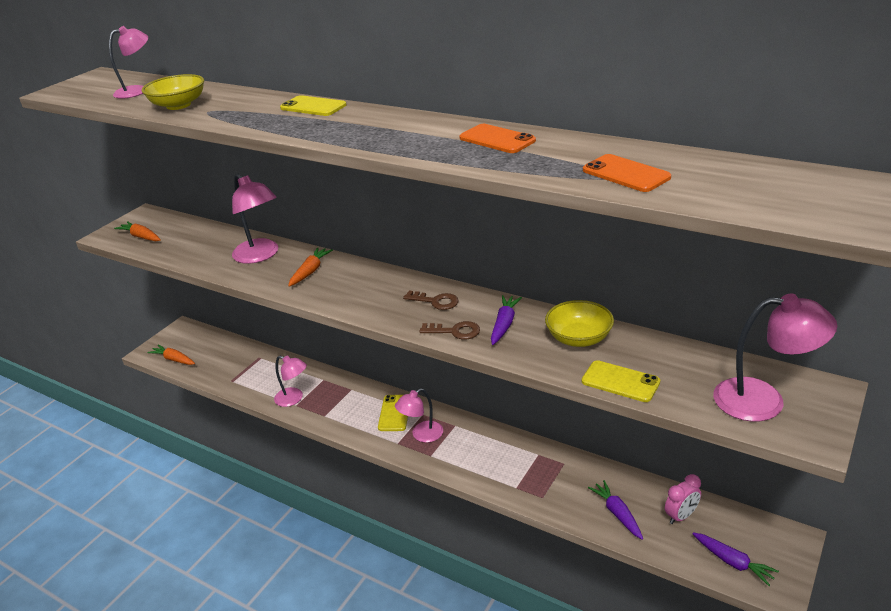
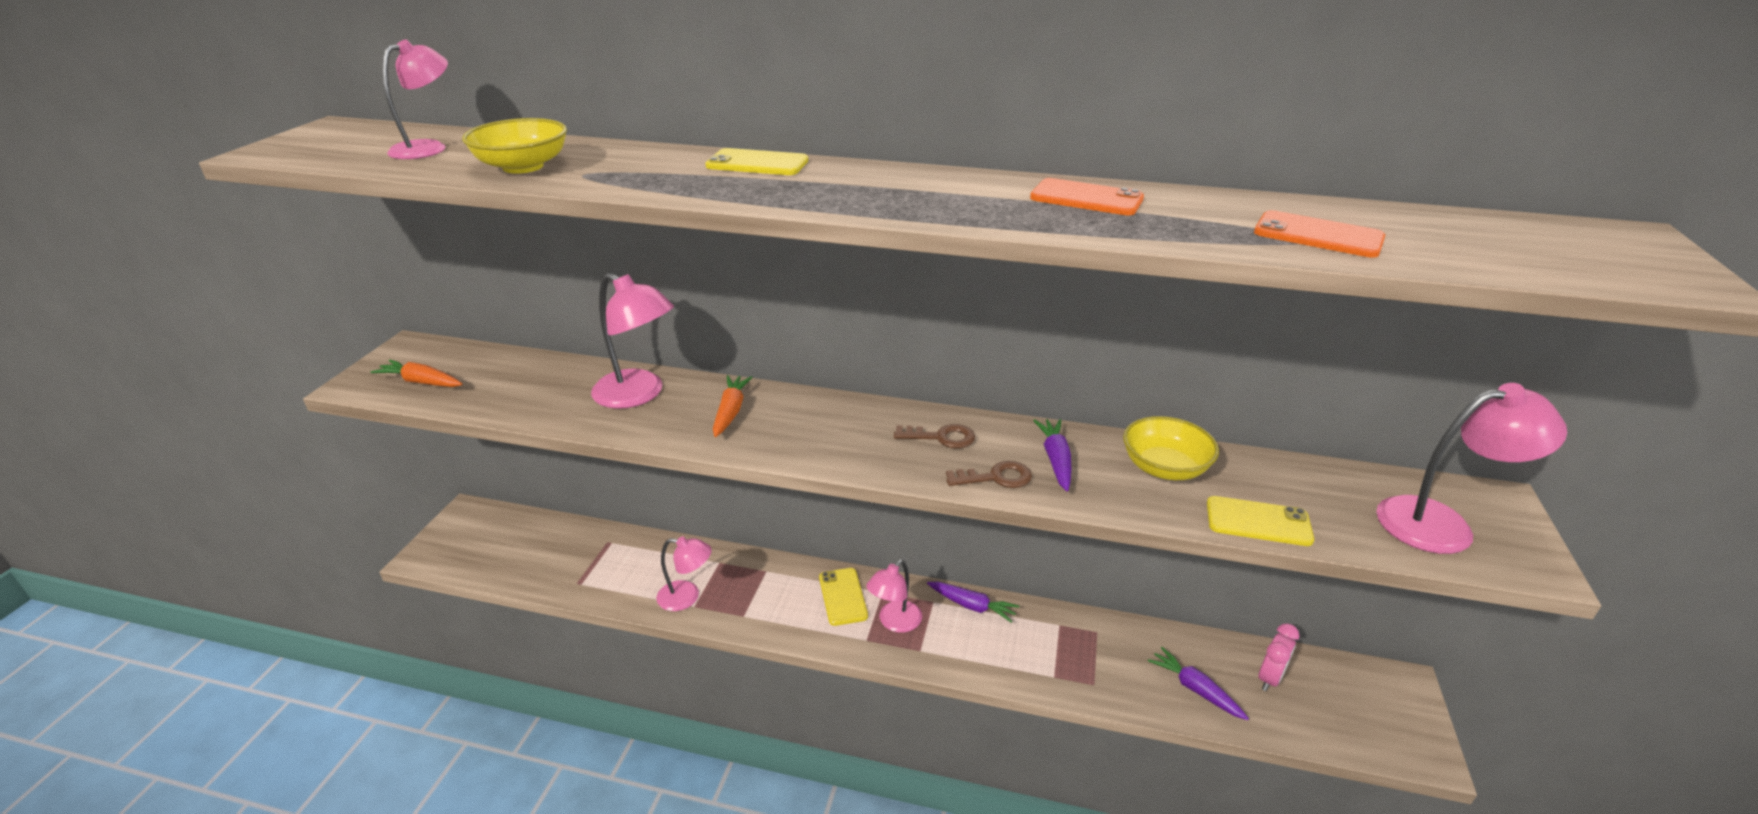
camera: 20 degrees left, 0 degrees up
orange carrot [147,344,195,365] -> none
purple carrot [693,532,779,586] -> purple carrot moved to [927,582,1019,623]

